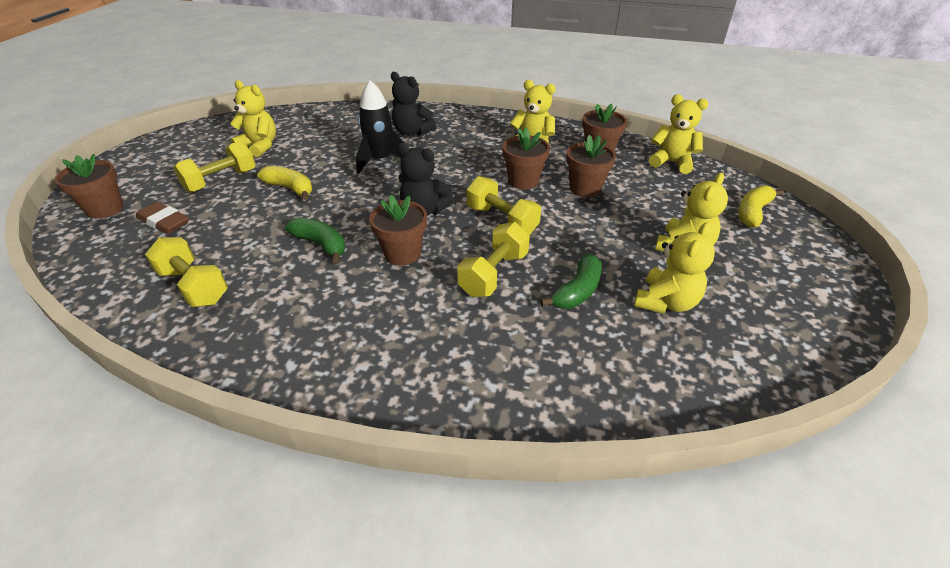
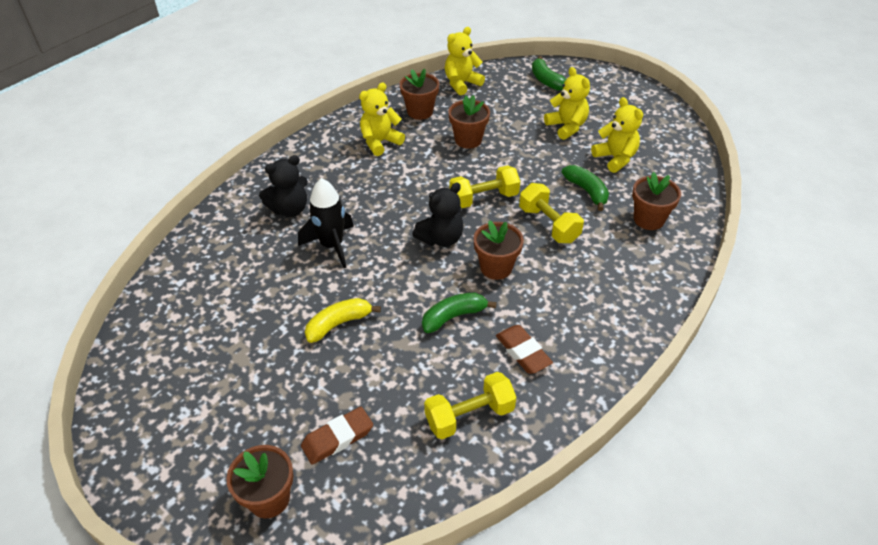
camera: 65 degrees left, 5 degrees up
yellow dumbbell [174,141,256,193] -> none
yellow teddy bear [230,80,276,157] -> none
brown flower pot [502,127,550,190] -> brown flower pot moved to [632,172,681,230]
yellow banana [738,185,784,227] -> green banana [532,56,566,91]
none -> brown eraser [496,325,553,374]

